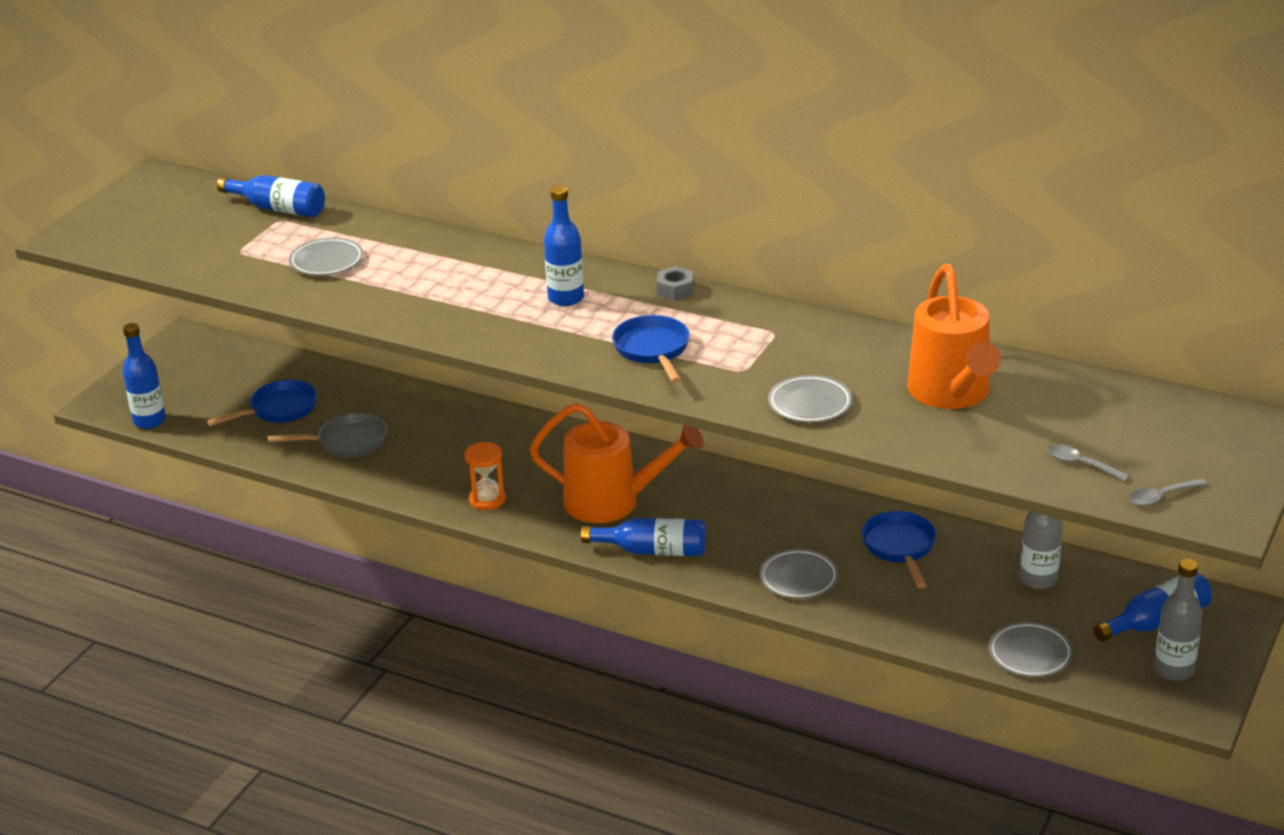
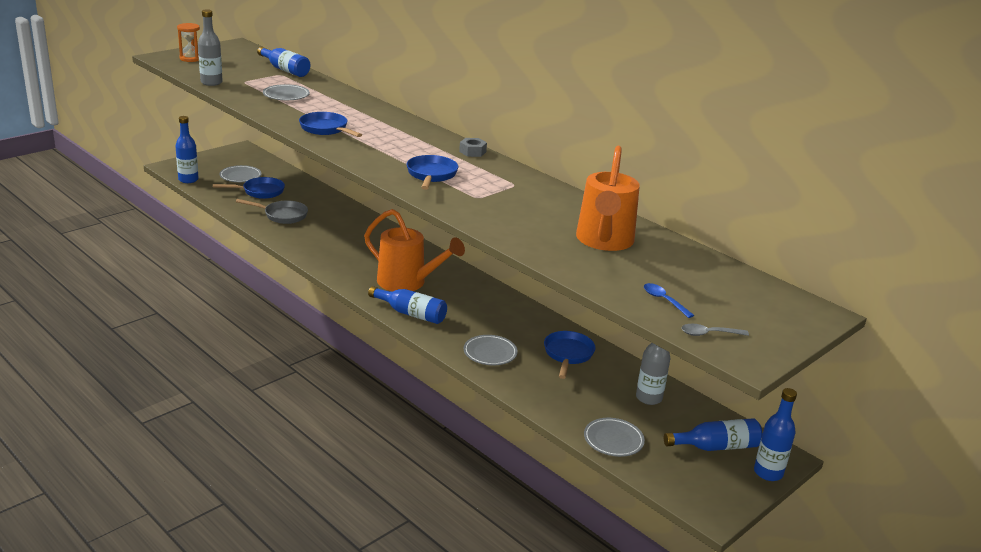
camera: 15 degrees right, 5 degrees down
orange hourglass [464,442,506,510] -> orange hourglass moved to [177,23,200,62]
blue bottle [544,185,584,306] -> blue bottle moved to [754,388,797,481]
grey plate [768,375,853,423] -> grey plate moved to [219,165,262,182]
grey spoon [1047,444,1130,482] -> blue spoon [644,283,694,318]
grey bottle [1154,559,1203,681] -> grey bottle moved to [198,9,223,86]
none -> blue pan [299,112,362,137]

